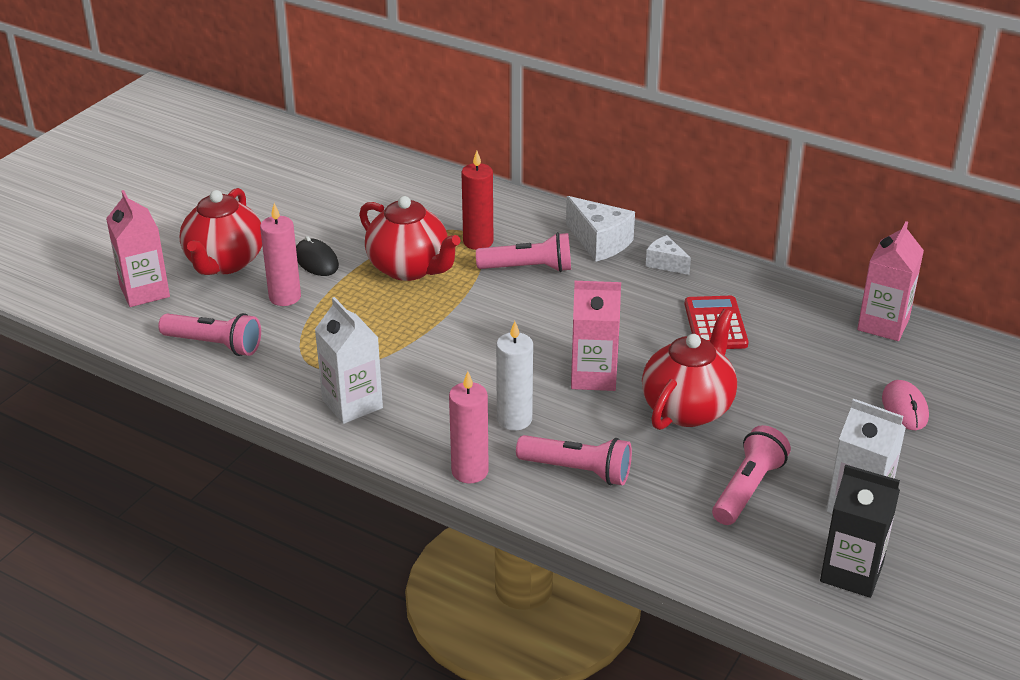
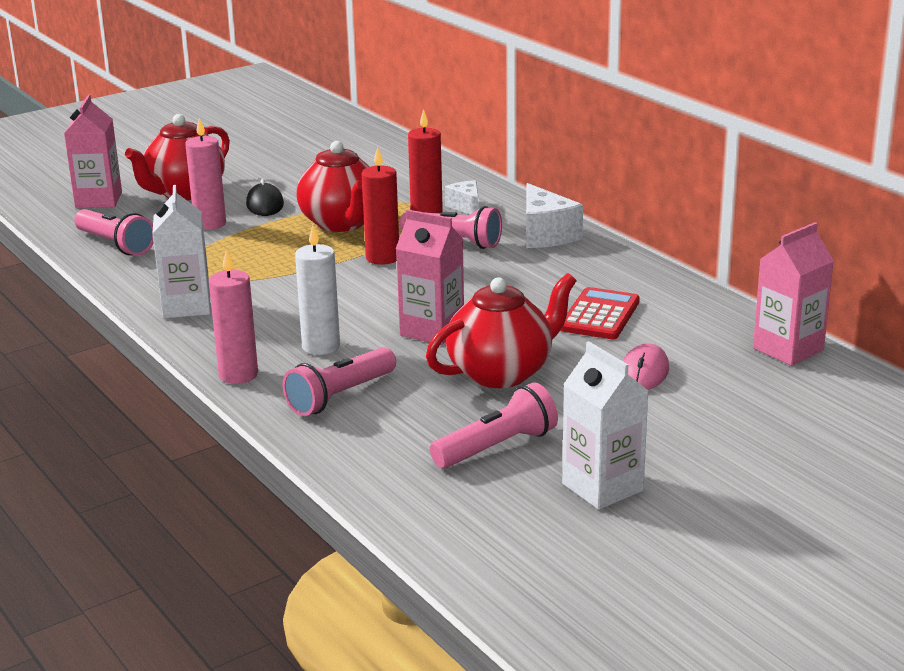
camera: 25 degrees right, 10 degrees down
pink flashlight [516,435,632,485] -> pink flashlight turned 90 degrees clockwise [282,347,396,416]
white cheese [646,235,691,275] -> white cheese moved to [445,180,479,215]
black carton [820,465,900,598] -> none
pink mouse [882,380,929,430] -> pink mouse moved to [623,343,669,390]
none -> red candle [362,147,399,265]

